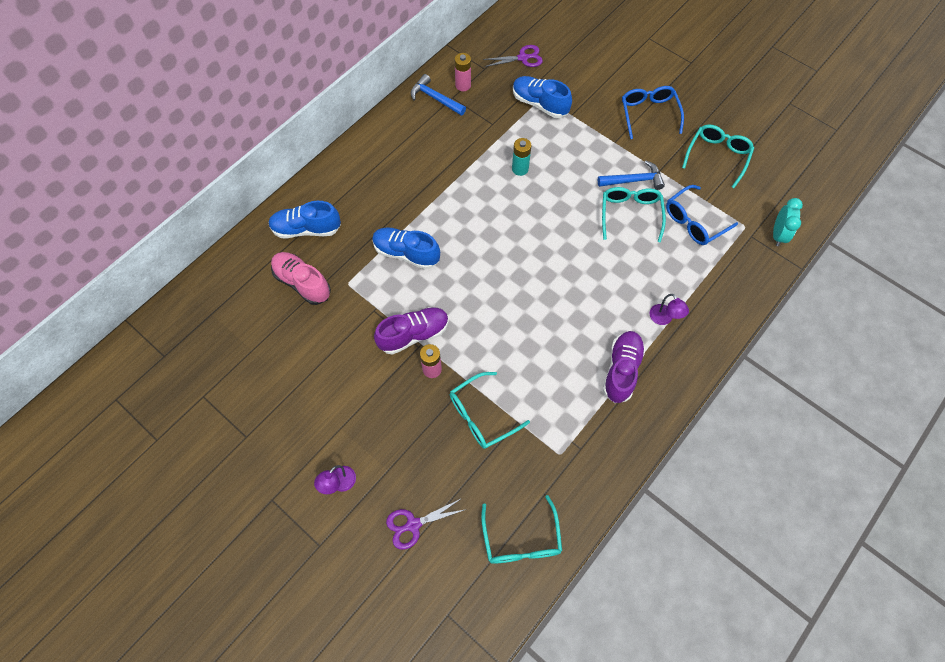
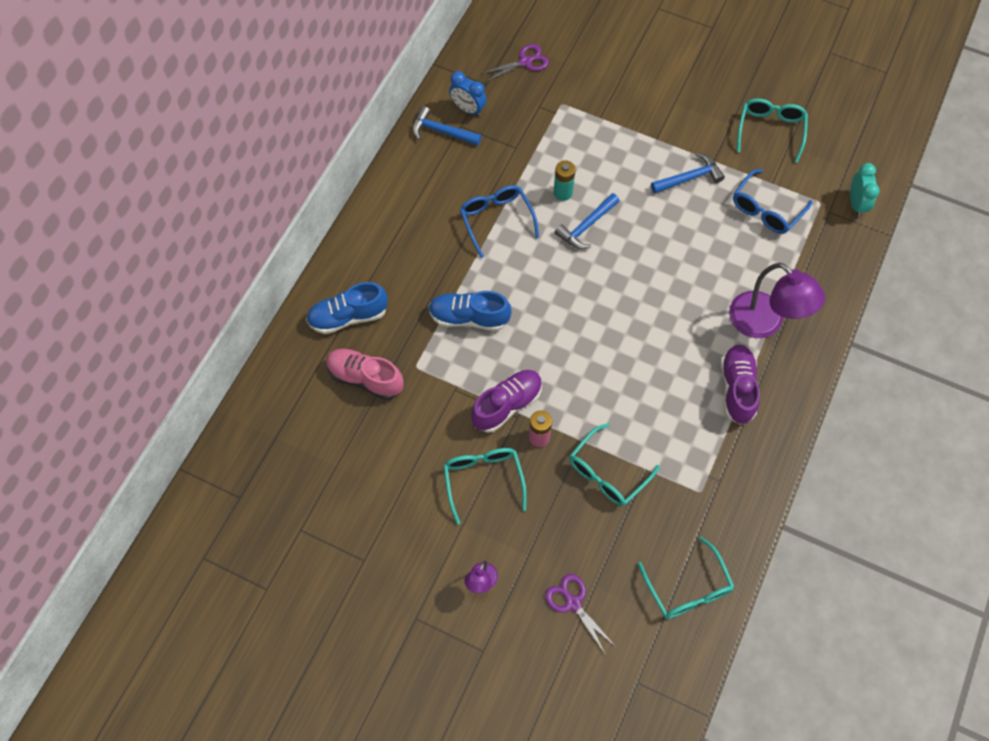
camera: 15 degrees left, 0 degrees up
purple scissors [386,498,467,550] -> purple scissors turned 90 degrees clockwise [545,574,616,655]
pink battery [455,53,471,91] -> blue clock [449,71,487,116]
blue shoe [513,76,572,118] -> none
turquoise glasses [602,187,666,242] -> turquoise glasses moved to [443,448,527,525]
blue glasses [622,86,684,139] -> blue glasses moved to [460,185,539,258]
purple lamp [650,294,689,325] -> purple lamp [729,263,825,338], size x2.10
none -> blue hammer [554,193,620,249]

